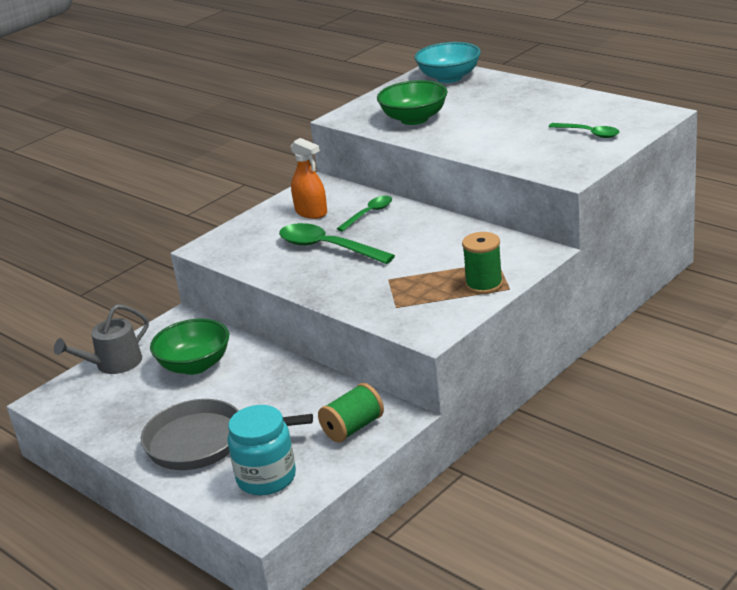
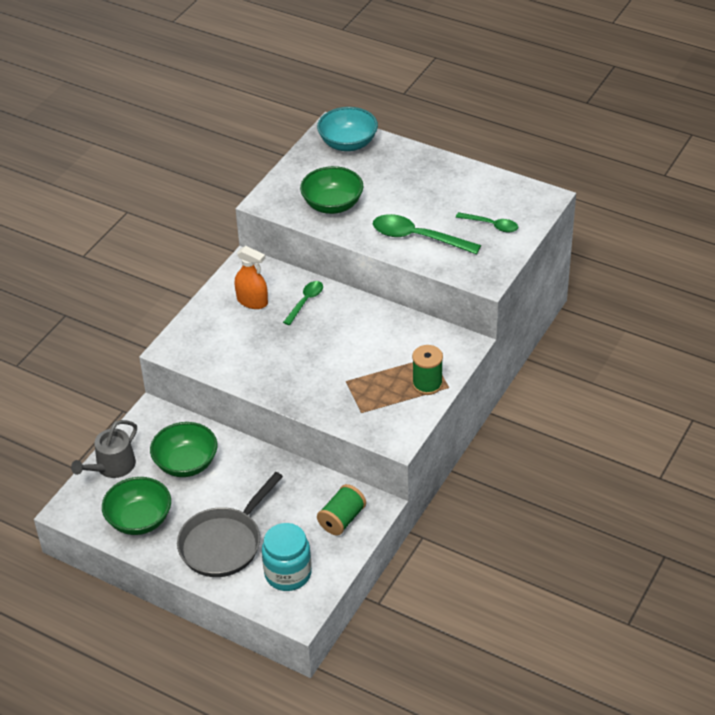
camera: 15 degrees left, 15 degrees up
grey pan [141,399,313,470] -> grey pan turned 45 degrees counterclockwise [177,472,283,577]
green spoon [279,223,395,264] -> green spoon moved to [373,214,481,255]
none -> green bowl [102,477,171,535]

